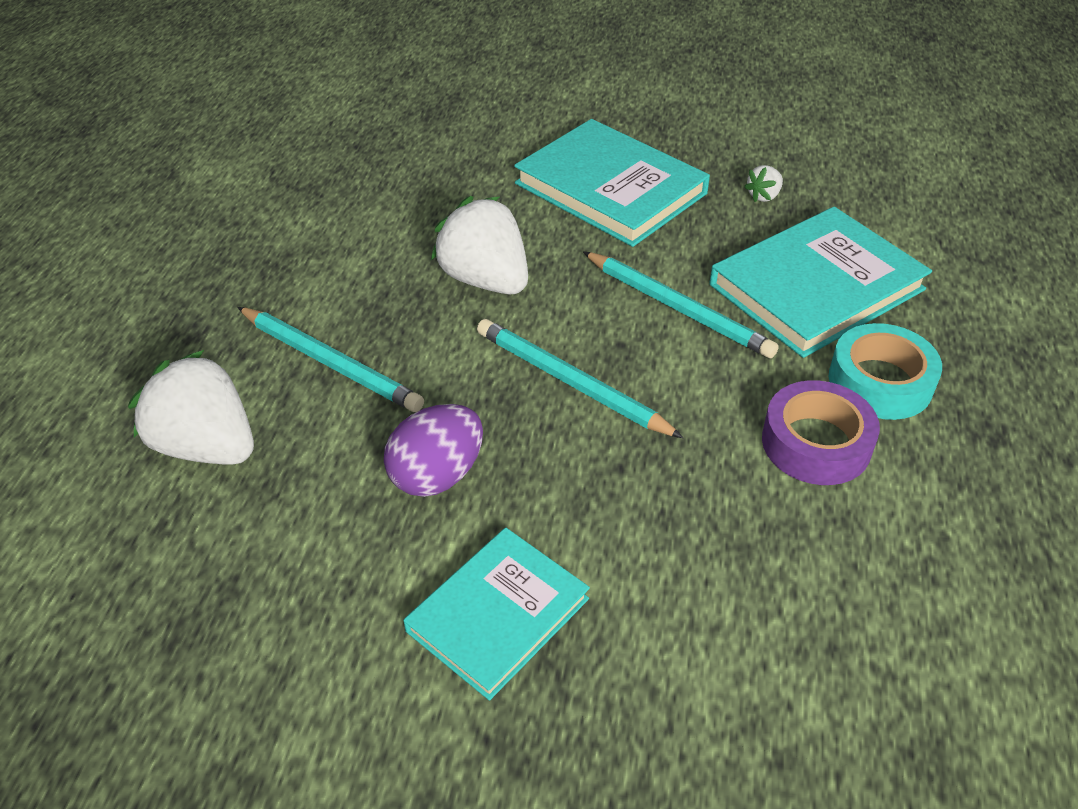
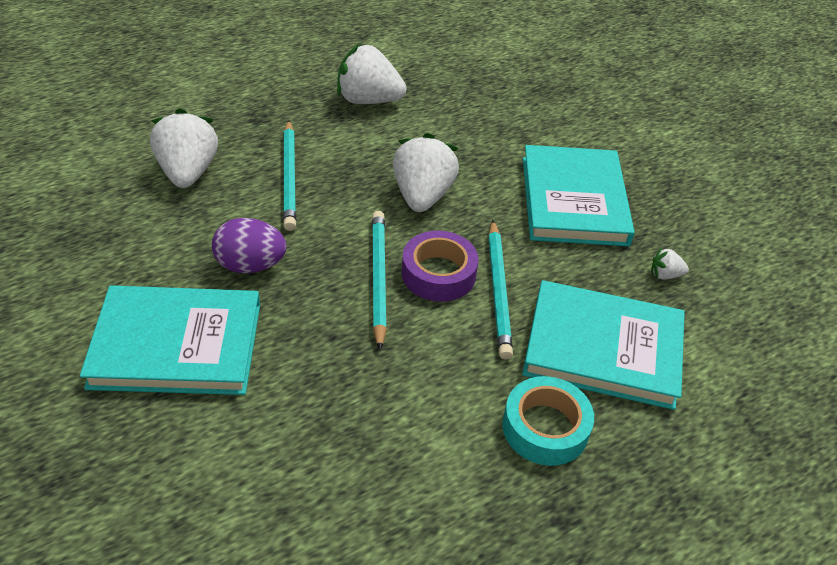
camera: 45 degrees right, 0 degrees up
turquoise book [403,528,590,701] -> turquoise book [80,286,260,395], size x1.54
purple tape [762,380,880,485] -> purple tape moved to [402,231,478,302]
none -> white strawberry [337,44,407,104]

